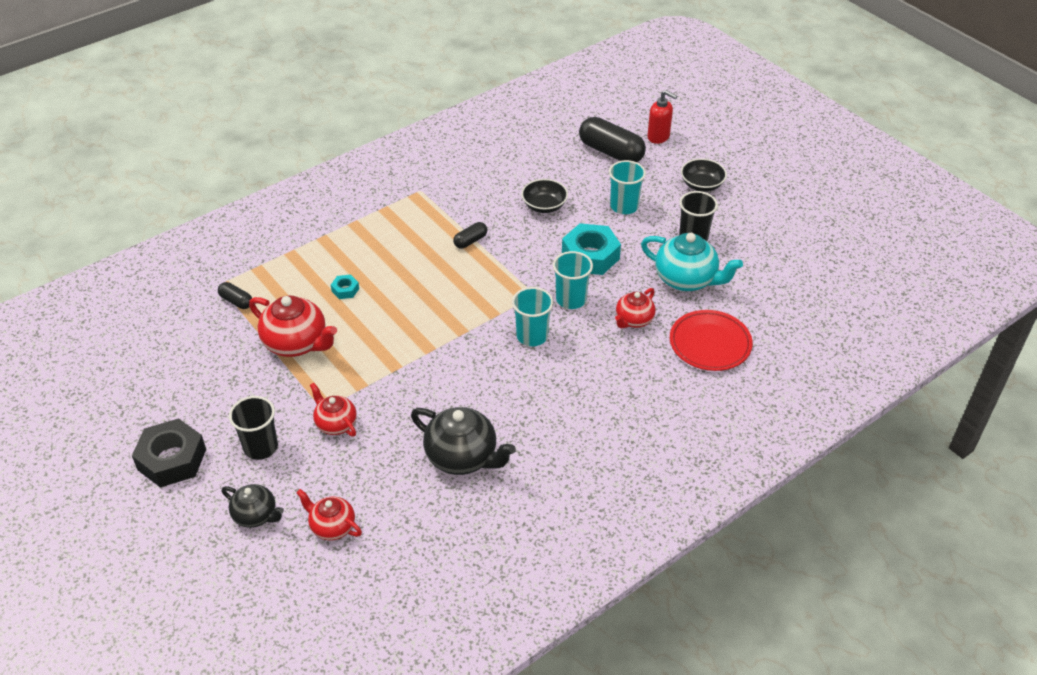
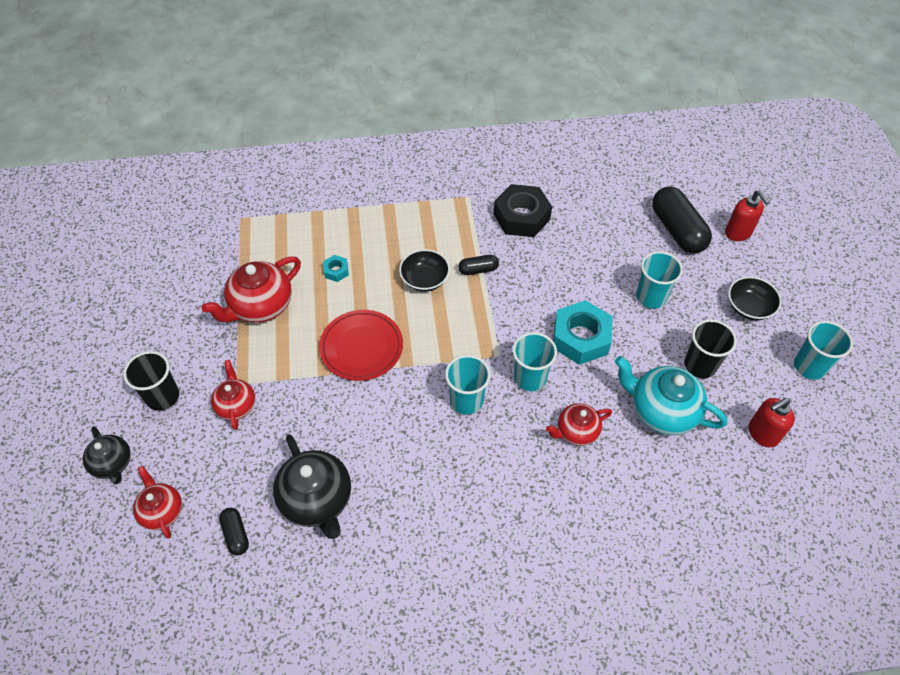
camera: 30 degrees right, 10 degrees up
black nut [132,418,206,488] -> black nut moved to [494,184,552,237]
black capsule [218,282,252,309] -> black capsule moved to [219,508,249,556]
red teapot [249,295,337,357] -> red teapot turned 75 degrees clockwise [202,256,301,323]
black bowl [521,179,568,213] -> black bowl moved to [399,249,450,291]
turquoise teapot [641,233,743,291] -> turquoise teapot turned 150 degrees clockwise [615,356,727,435]
red plate [670,310,753,371] -> red plate moved to [319,310,403,381]
none -> red soap dispenser [749,398,795,447]
none -> turquoise cup [794,321,853,380]

